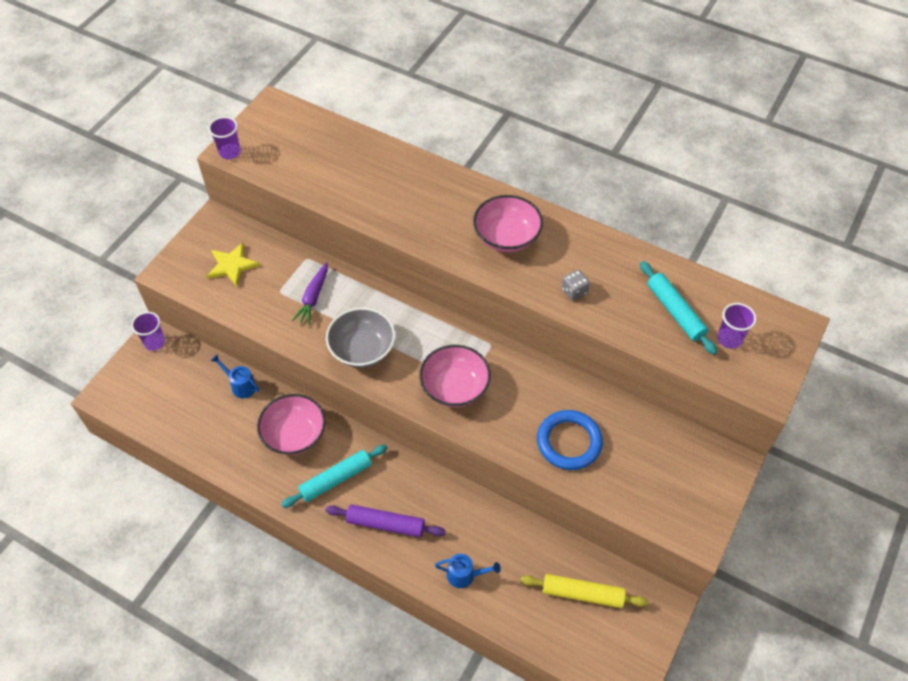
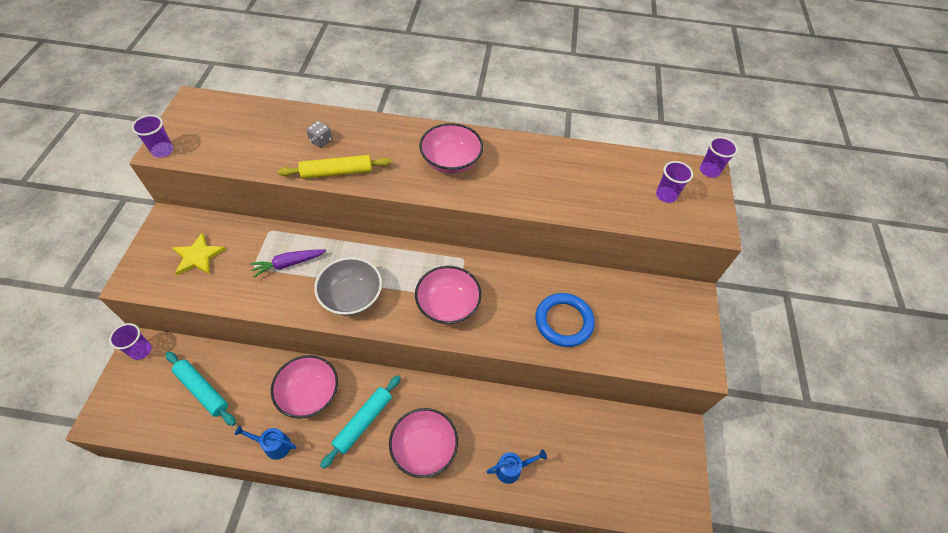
camera: 25 degrees left, 0 degrees up
blue watering can [211,354,259,398] -> blue watering can moved to [235,425,296,460]
purple carrot [292,262,328,325] -> purple carrot turned 75 degrees clockwise [250,250,326,278]
purple rolling pin [326,504,446,537] -> pink bowl [389,408,458,478]
yellow rolling pin [520,574,648,608] -> yellow rolling pin moved to [278,155,391,179]
grey dice [562,270,590,301] -> grey dice moved to [306,121,332,148]
turquoise rolling pin [640,261,717,355] -> turquoise rolling pin moved to [166,352,236,426]
none -> purple cup [700,137,738,178]

